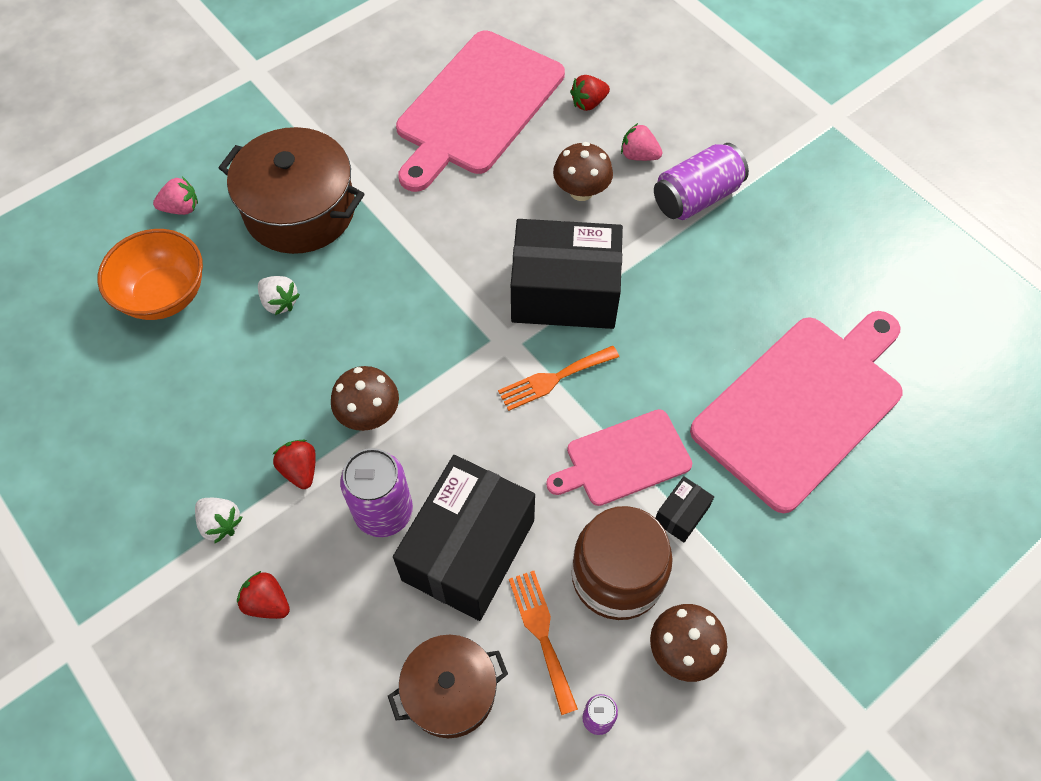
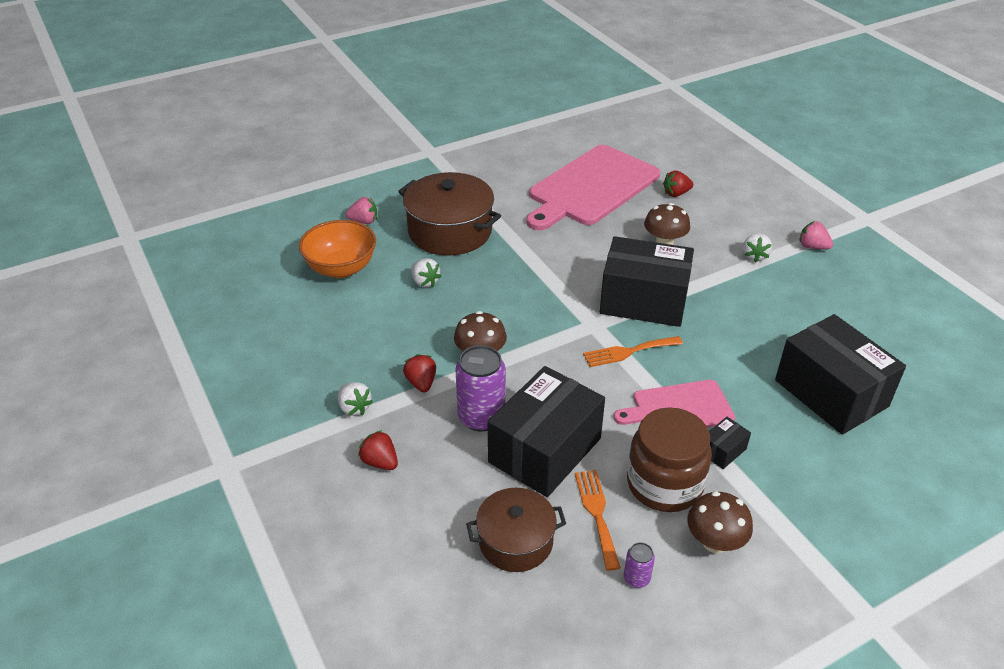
camera: 10 degrees right, 20 degrees down
pink strawberry [621,123,663,161] -> pink strawberry moved to [800,221,833,250]
purple can [654,143,749,220] -> white strawberry [743,233,772,262]
pink cutting board [690,311,903,513] -> black box [775,314,906,435]

